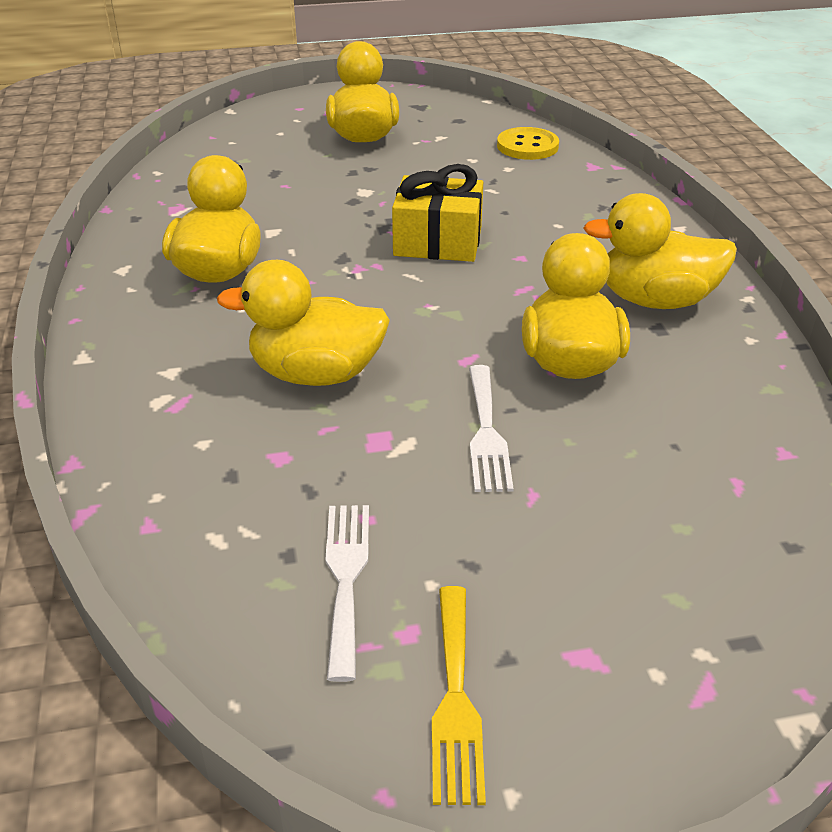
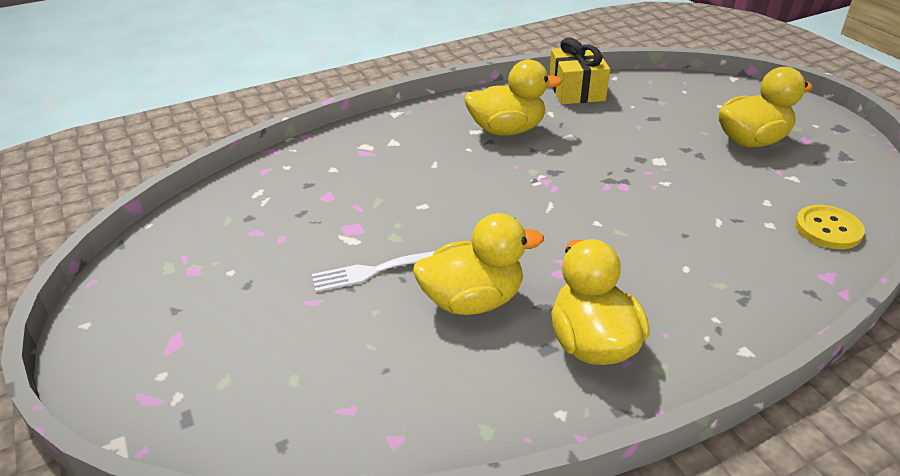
camera: 75 degrees right, 0 degrees up
yellow duck [217,260,390,386] -> none
white fork [325,505,369,682] -> none
yellow gift [392,164,483,262] -> yellow gift moved to [549,37,610,104]
yellow fork [432,586,486,805] -> none

